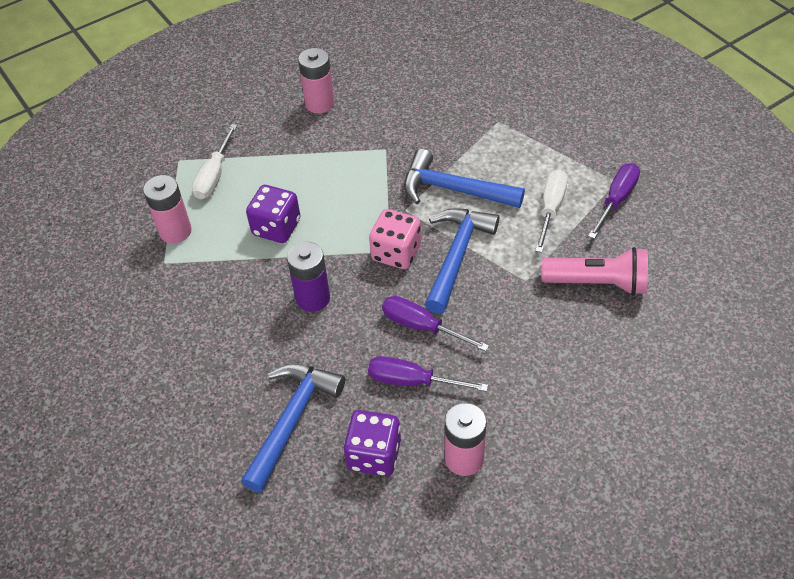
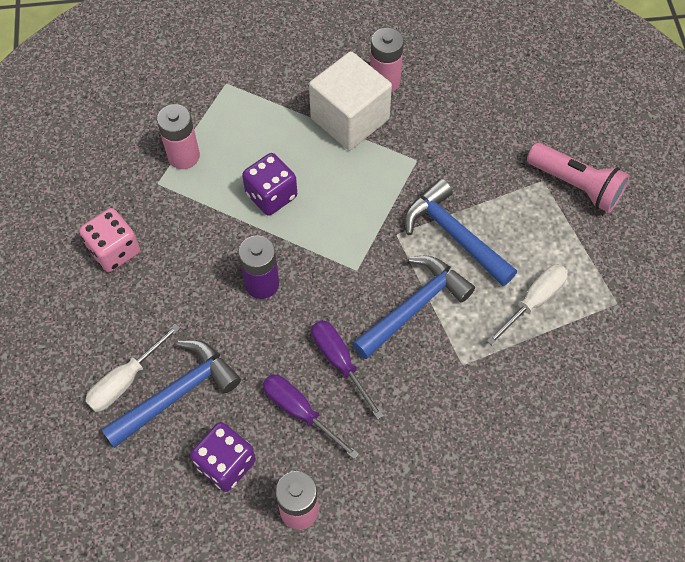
camera: 25 degrees right, 10 degrees up
white screwdriver [192,124,237,199] -> white screwdriver moved to [85,323,180,412]
pink dice [369,209,421,269] -> pink dice moved to [79,208,140,272]
pink flashlight [541,247,648,296] -> pink flashlight moved to [527,143,630,213]
purple screwdriver [588,163,640,239] -> none
none -> white cube [309,51,392,151]

